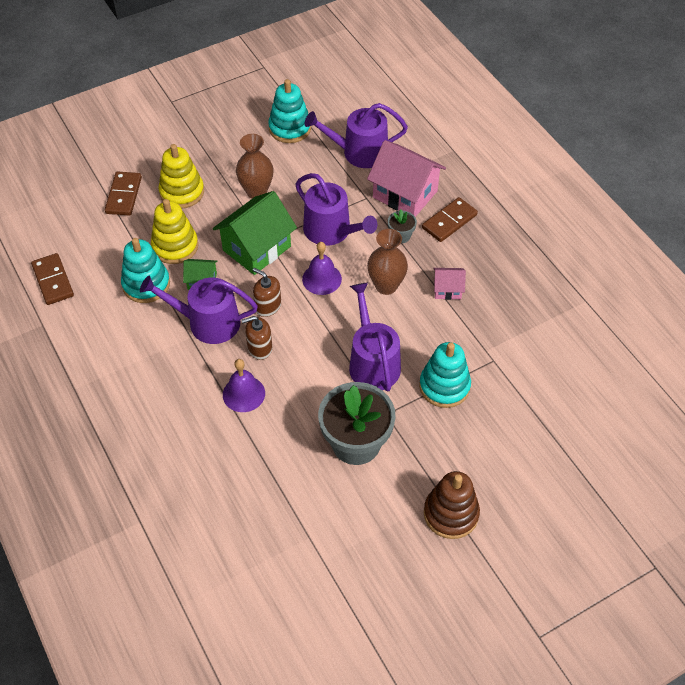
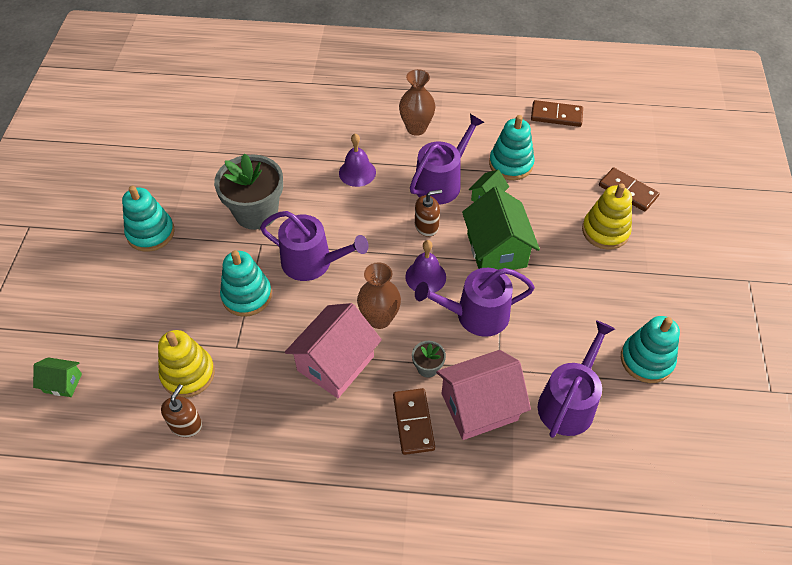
camera: 125 degrees right, 0 degrees up
yellow stacking toy [151,199,198,264] -> yellow stacking toy moved to [158,330,215,398]
brown vase [236,134,273,198] -> brown vase moved to [399,69,435,136]
brown soap dispenser [242,316,272,360] -> brown soap dispenser moved to [161,384,202,437]
brown stacking toy [424,471,480,539] -> turquoise stacking toy [122,186,175,252]
pink house [433,268,466,300] -> pink house [285,303,382,398], size x2.01
none -> green house [33,357,82,397]

